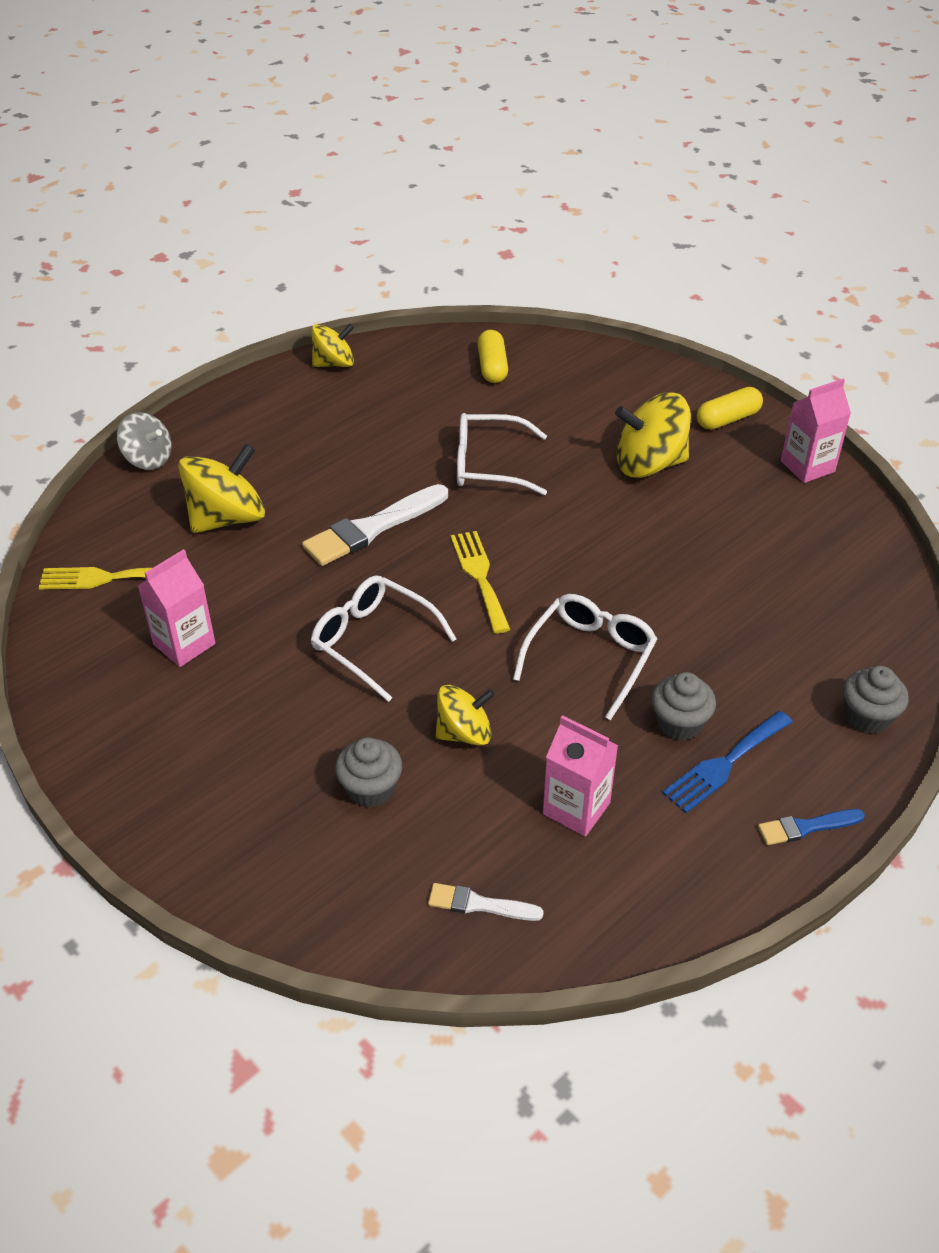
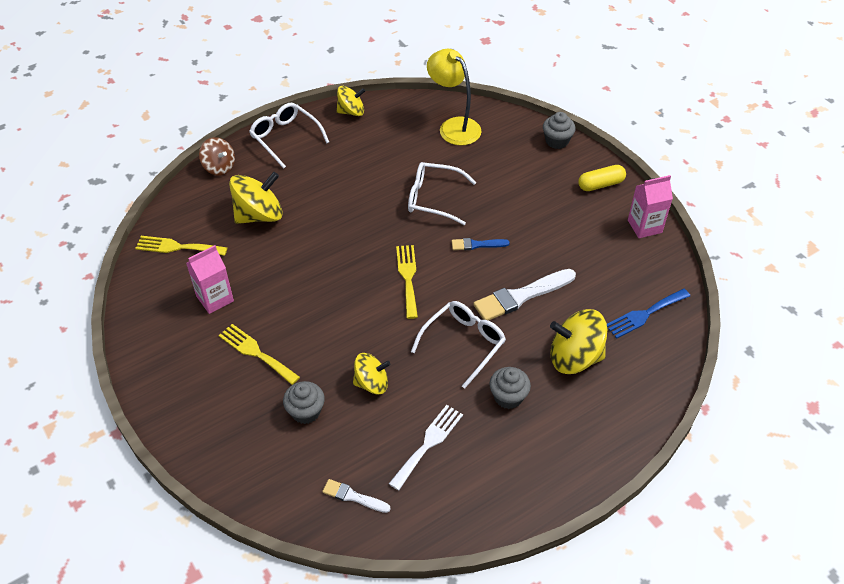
camera: 10 degrees right, 5 degrees up
grey spinning top [117,412,172,470] -> brown spinning top [199,137,235,175]
white brush [302,484,448,566] -> white brush moved to [473,269,576,321]
white glasses [311,575,456,702] -> white glasses moved to [249,103,329,169]
yellow capsule [477,330,508,383] -> yellow lamp [427,49,482,145]
pink carton [543,715,618,837] -> white fork [389,405,463,490]
yellow spinning top [615,393,691,478] -> yellow spinning top moved to [550,309,607,374]
blue fork [662,711,793,813] -> blue fork moved to [607,289,690,339]
blue brush [758,809,865,845] -> blue brush moved to [452,238,510,250]
grey cupcake [843,666,909,734] -> grey cupcake moved to [543,112,576,149]
none -> yellow fork [219,324,300,385]

